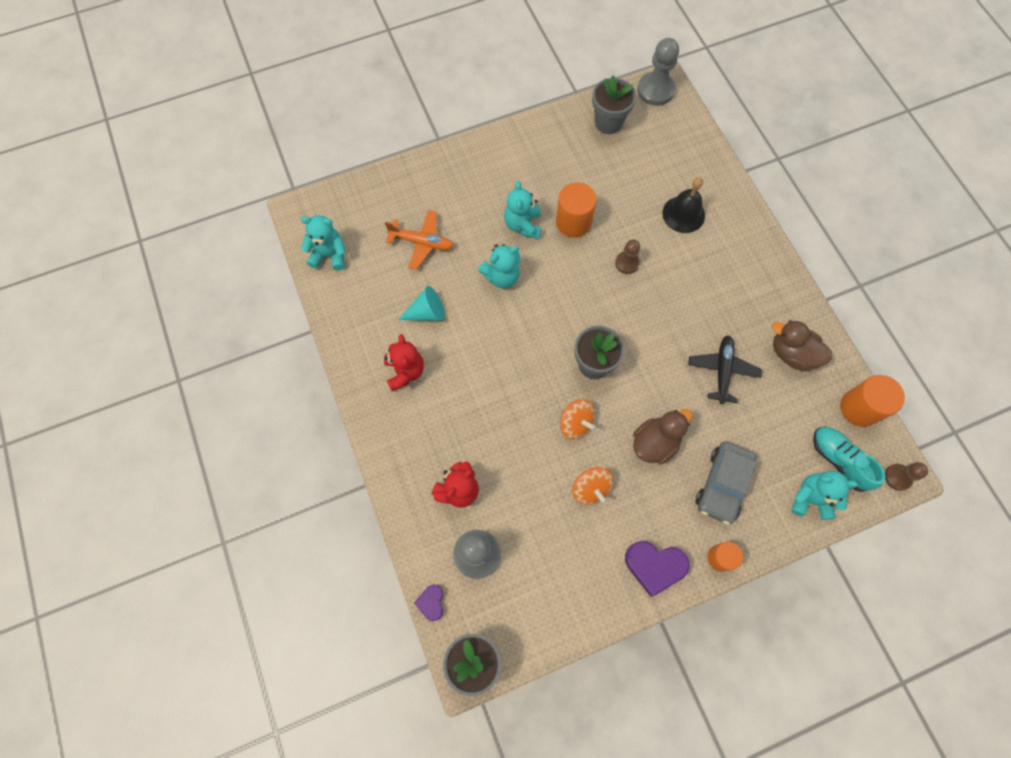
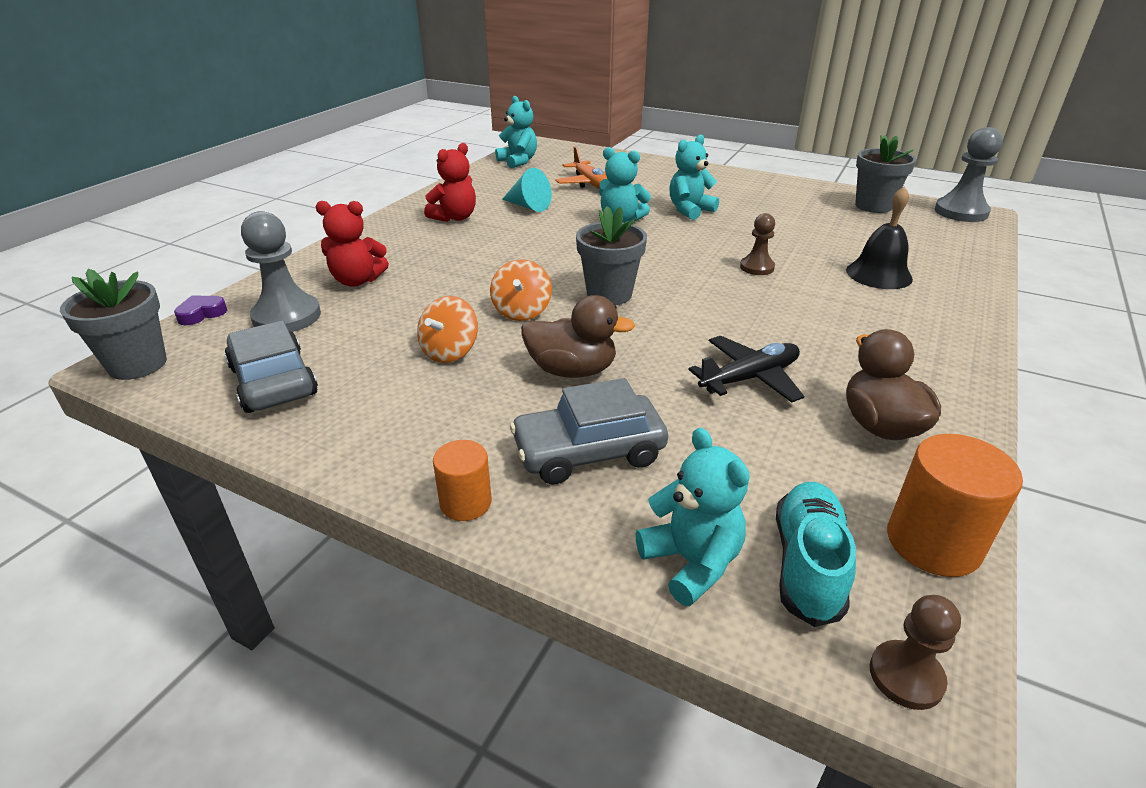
camera: 50 degrees right, 35 degrees down
orange cylinder [556,182,597,238] -> none
purple heart [625,541,690,597] -> none
none -> grey car [225,321,318,413]

